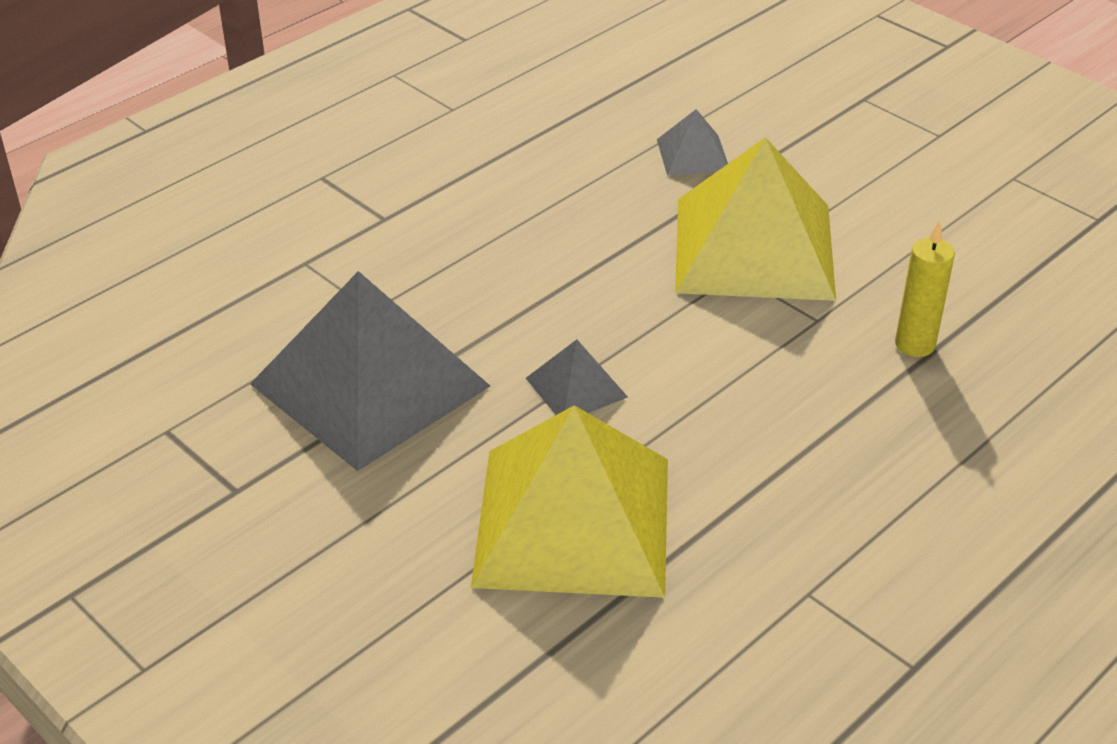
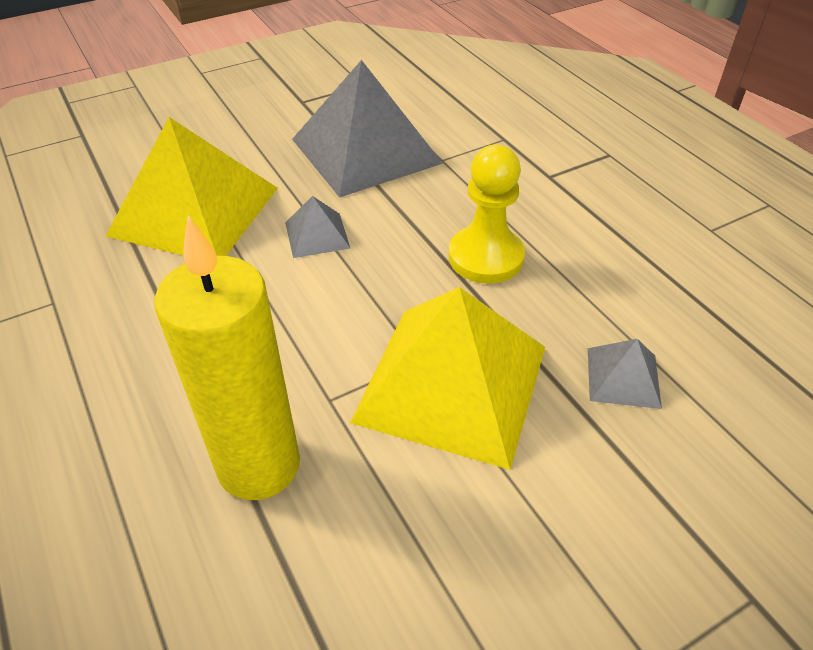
camera: 105 degrees right, 5 degrees up
yellow candle [895,221,955,357] -> yellow candle [154,215,300,500], size x1.96
none -> yellow pawn [448,145,525,284]

